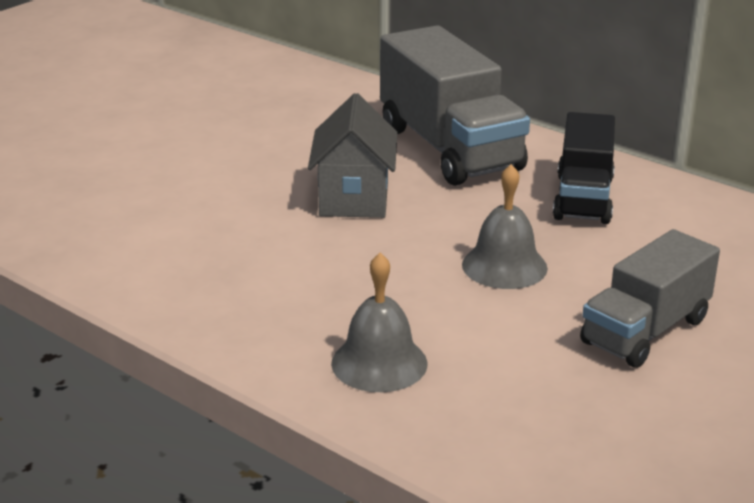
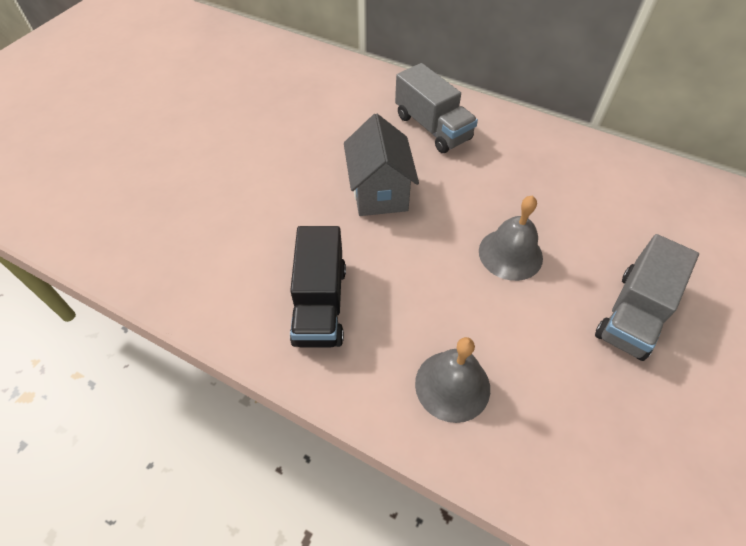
camera: 10 degrees left, 25 degrees up
grey truck [380,26,530,186] -> grey truck [395,63,478,153], size x0.64
black truck [553,112,615,224] -> black truck moved to [290,226,346,347]

